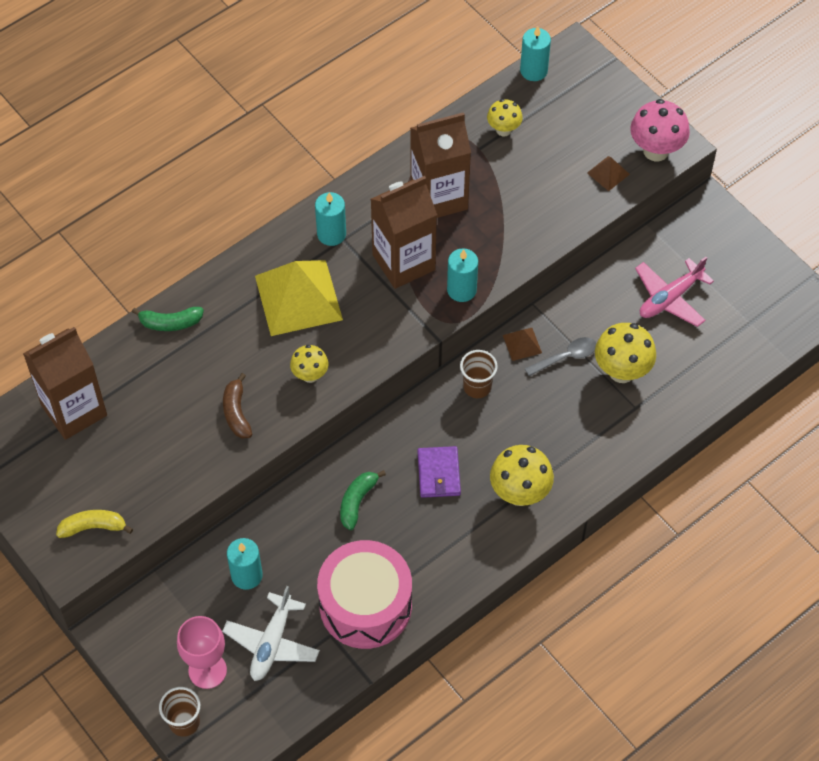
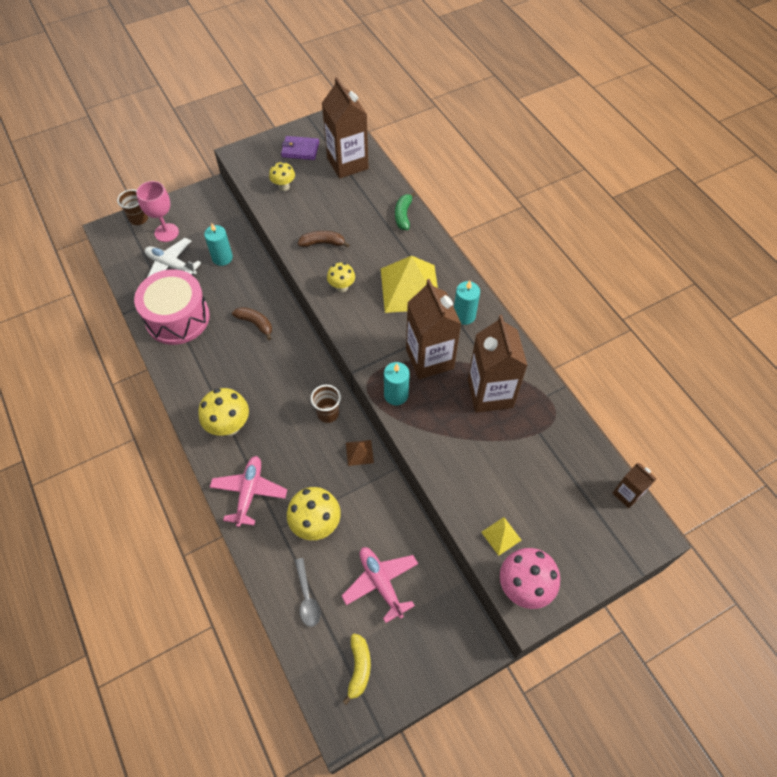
camera: 100 degrees right, 0 degrees up
yellow banana [56,510,133,538] -> yellow banana moved to [342,634,371,705]
green banana [340,470,386,530] -> brown banana [232,307,272,340]
purple wallet [418,446,461,498] -> purple wallet moved to [281,136,319,160]
yellow mushroom [487,99,523,136] -> yellow mushroom moved to [269,162,295,191]
turquoise candle [520,26,551,81] -> brown carton [613,463,657,508]
grey spoon [525,337,596,376] -> grey spoon moved to [295,558,321,627]
brown pyramid [587,156,630,191] -> yellow pyramid [481,517,522,556]
none -> pink plane [210,456,287,527]

